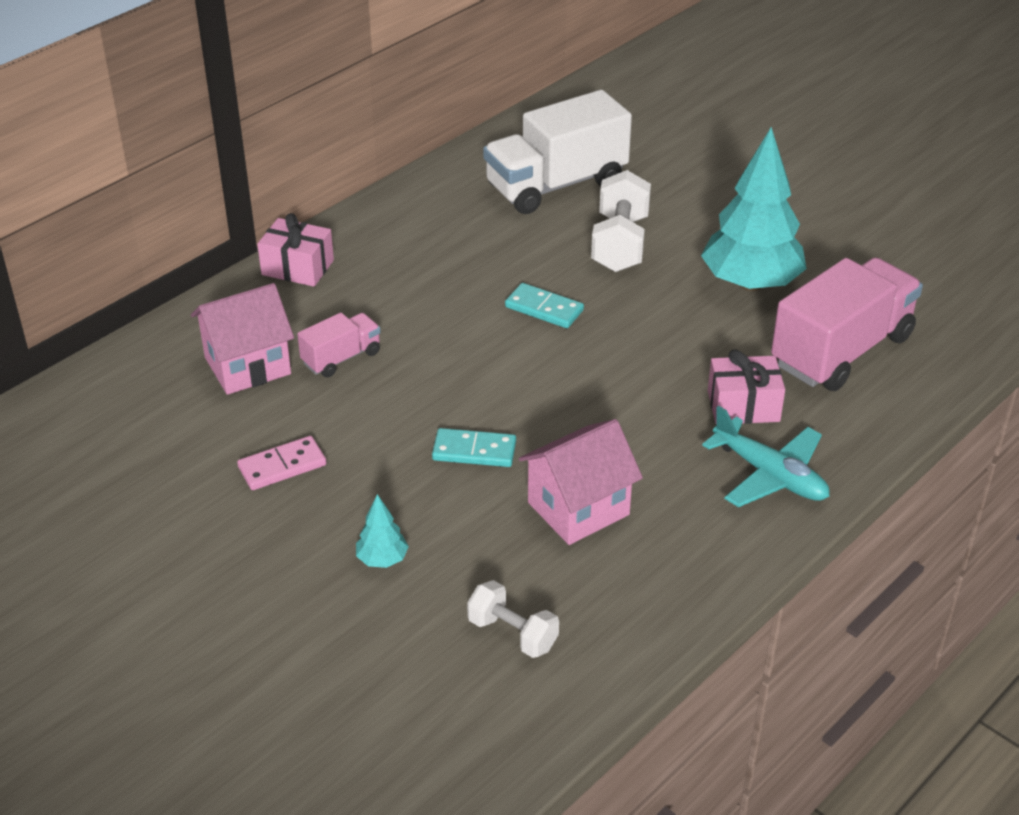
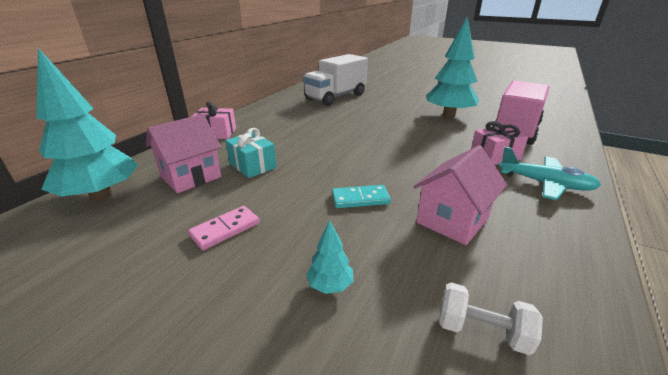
camera: 15 degrees left, 10 degrees down
pink truck [297,313,381,377] -> turquoise gift [225,128,277,178]
turquoise domino [505,283,584,328] -> none
white dumbbell [591,170,651,272] -> none
none -> turquoise tree [36,48,138,201]

